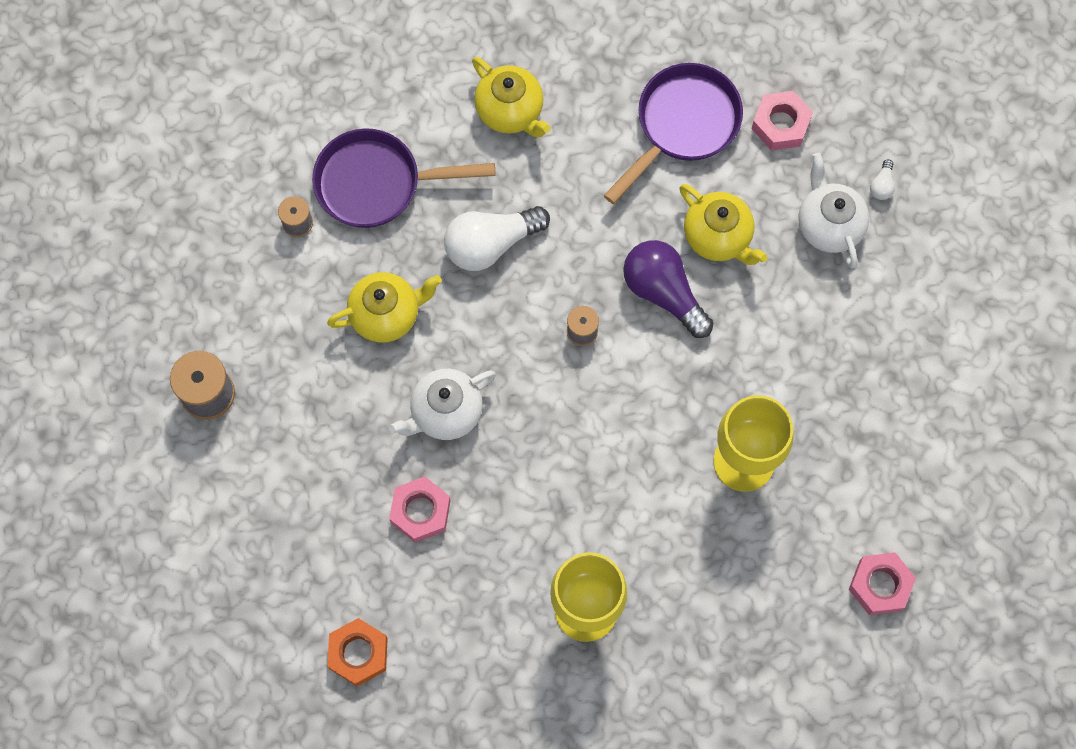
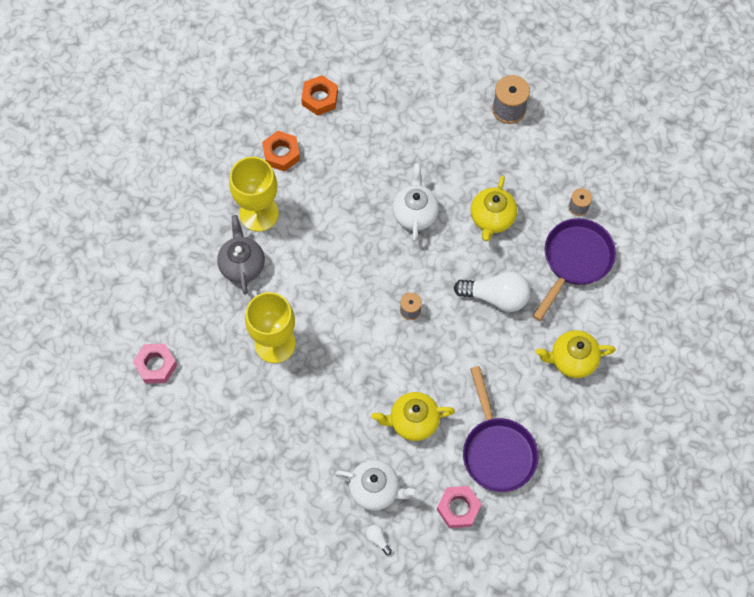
camera: 125 degrees right, 5 degrees down
pink nut [389,477,451,543] -> none
white light bulb [444,206,550,271] -> white light bulb turned 90 degrees clockwise [454,271,530,312]
purple light bulb [623,240,713,338] -> none
none -> grey teapot [217,215,265,295]
none -> orange nut [262,131,300,171]

